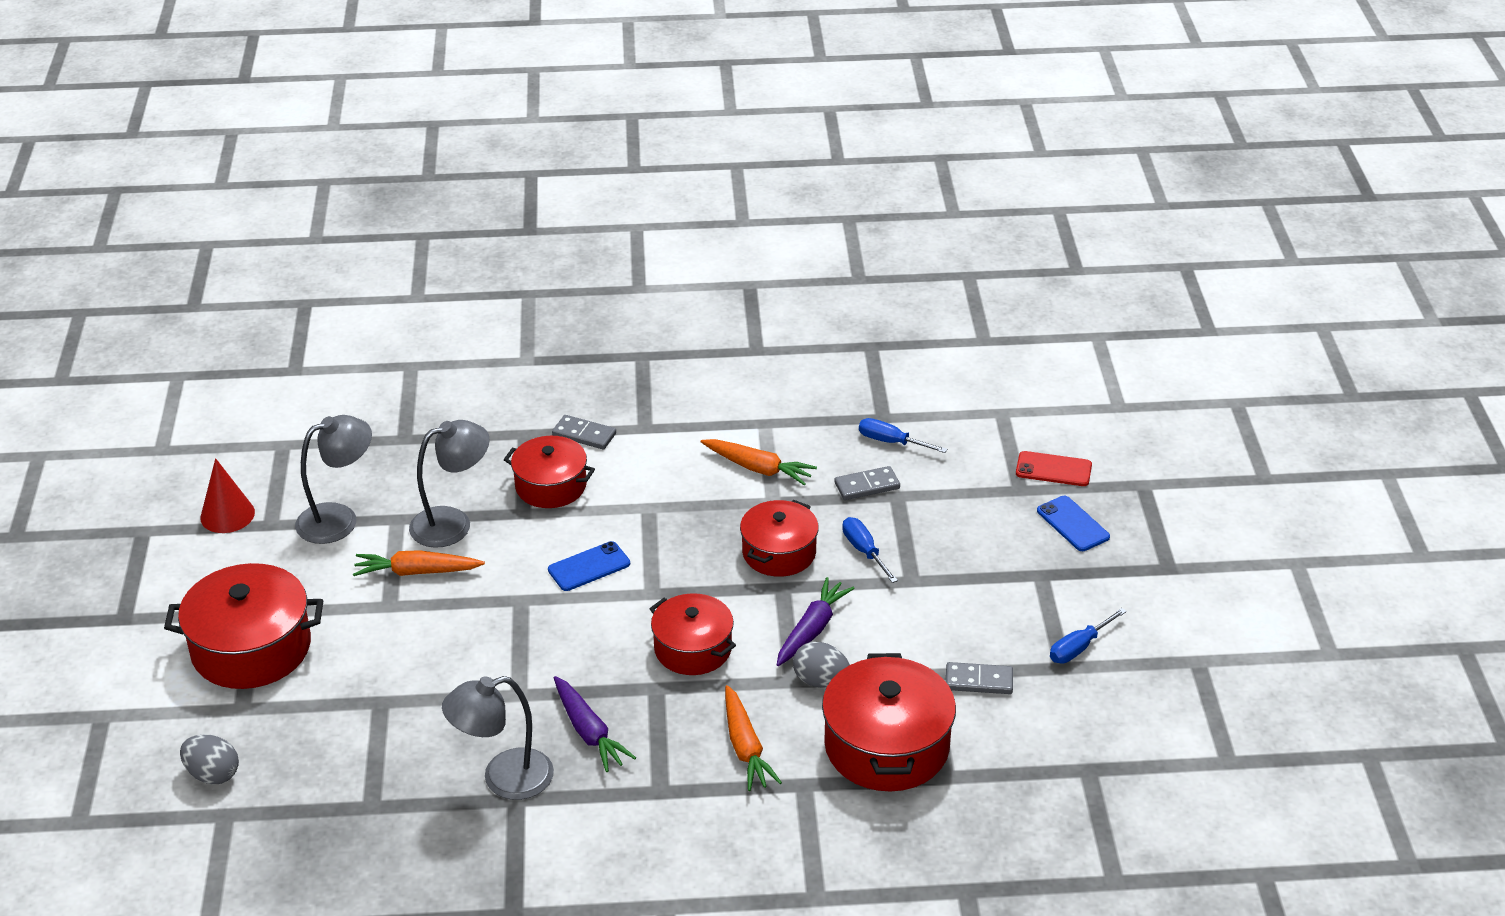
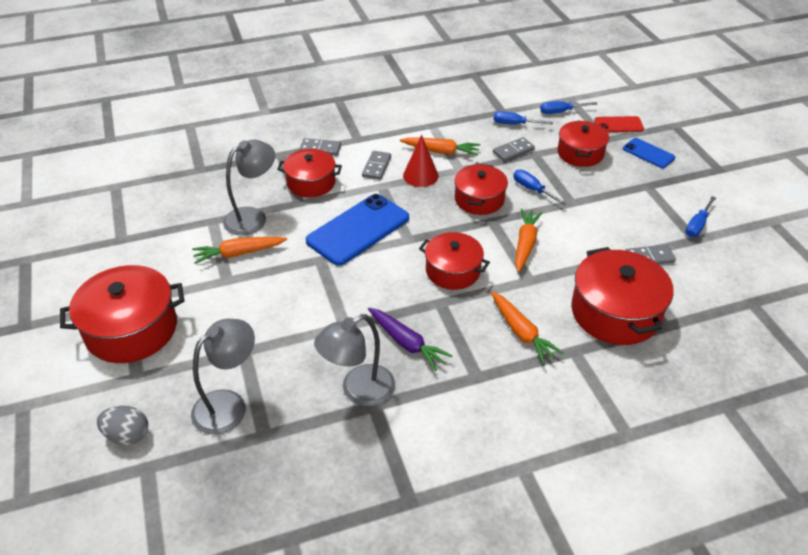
camera: 15 degrees left, 5 degrees up
red cone [200,458,255,533] -> red cone moved to [403,135,439,187]
grey lamp [295,415,372,544] -> grey lamp moved to [191,319,255,435]
blue phone [548,541,630,591] -> blue phone [306,194,409,266], size x1.89
purple carrot [777,577,855,666] -> orange carrot [515,209,542,272]
grey egg [793,642,850,687] -> none
none -> grey domino [362,151,391,180]
none -> blue screwdriver [540,101,597,114]
none -> red pot [557,120,609,167]

